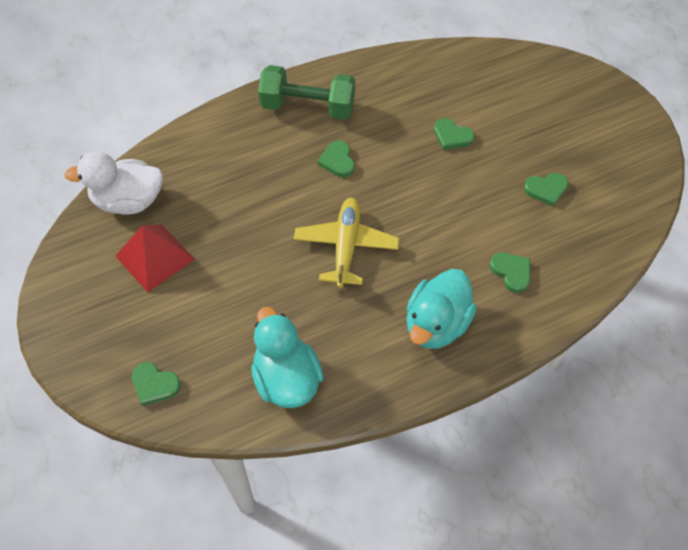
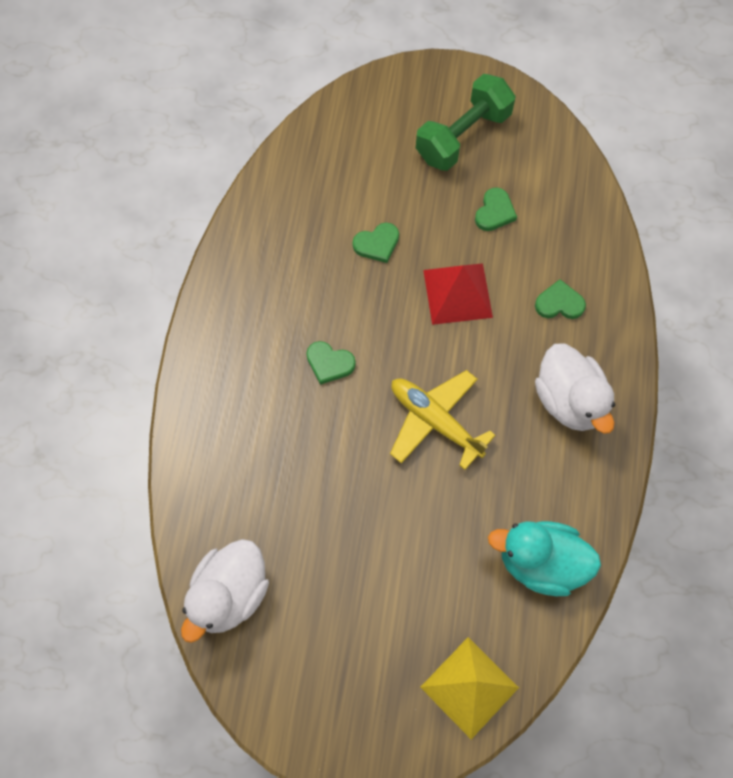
camera: 55 degrees left, 10 degrees up
red pyramid [116,224,195,292] -> red pyramid moved to [423,263,493,325]
green heart [132,362,181,406] -> yellow pyramid [420,637,519,739]
green dumbbell [258,65,355,120] -> green dumbbell moved to [416,74,515,171]
turquoise duck [406,269,477,349] -> white duck [535,343,615,434]

